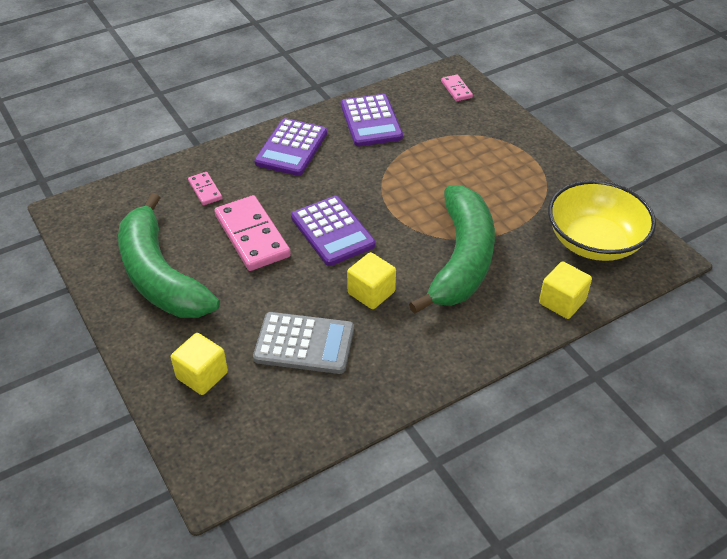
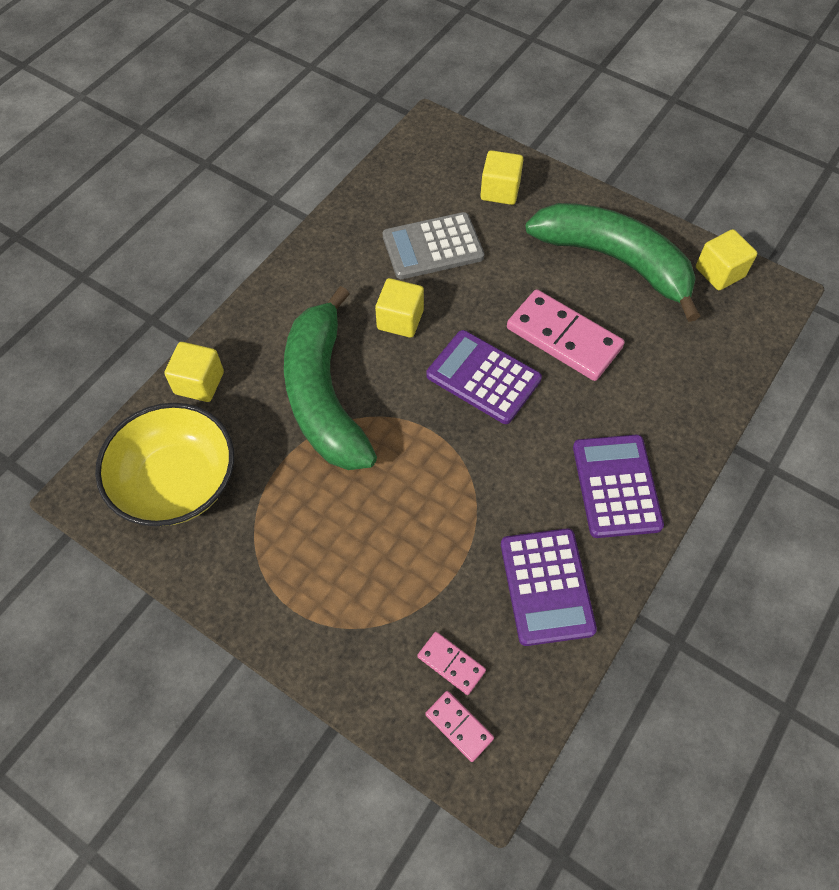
camera: 155 degrees right, 15 degrees up
pink domino [188,172,222,205] -> pink domino moved to [417,632,486,695]
purple calculator [341,94,403,146] -> purple calculator turned 150 degrees counterclockwise [501,528,597,646]
none -> yellow cube [696,229,757,290]

